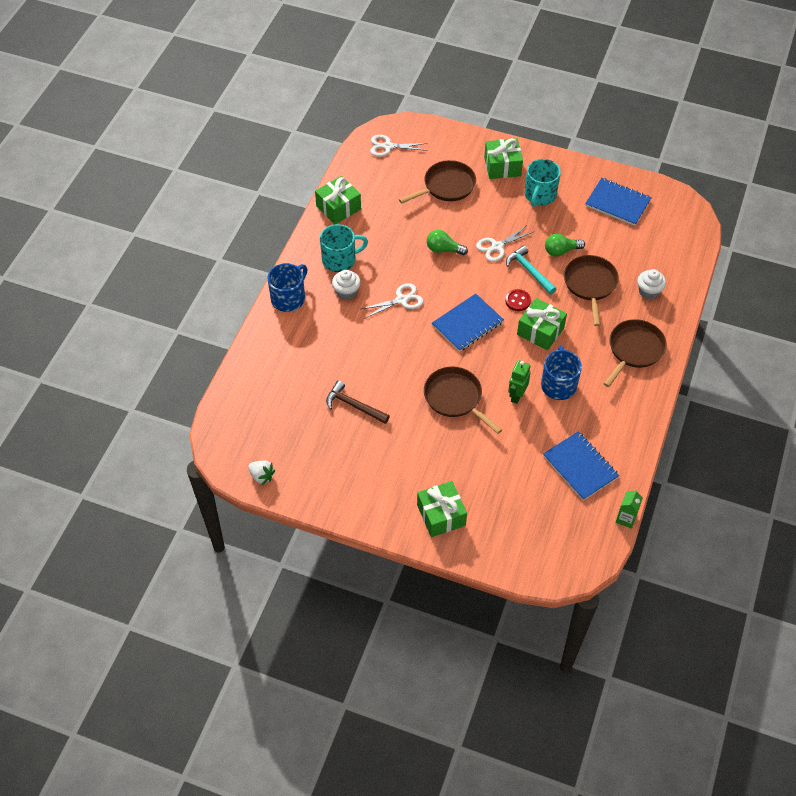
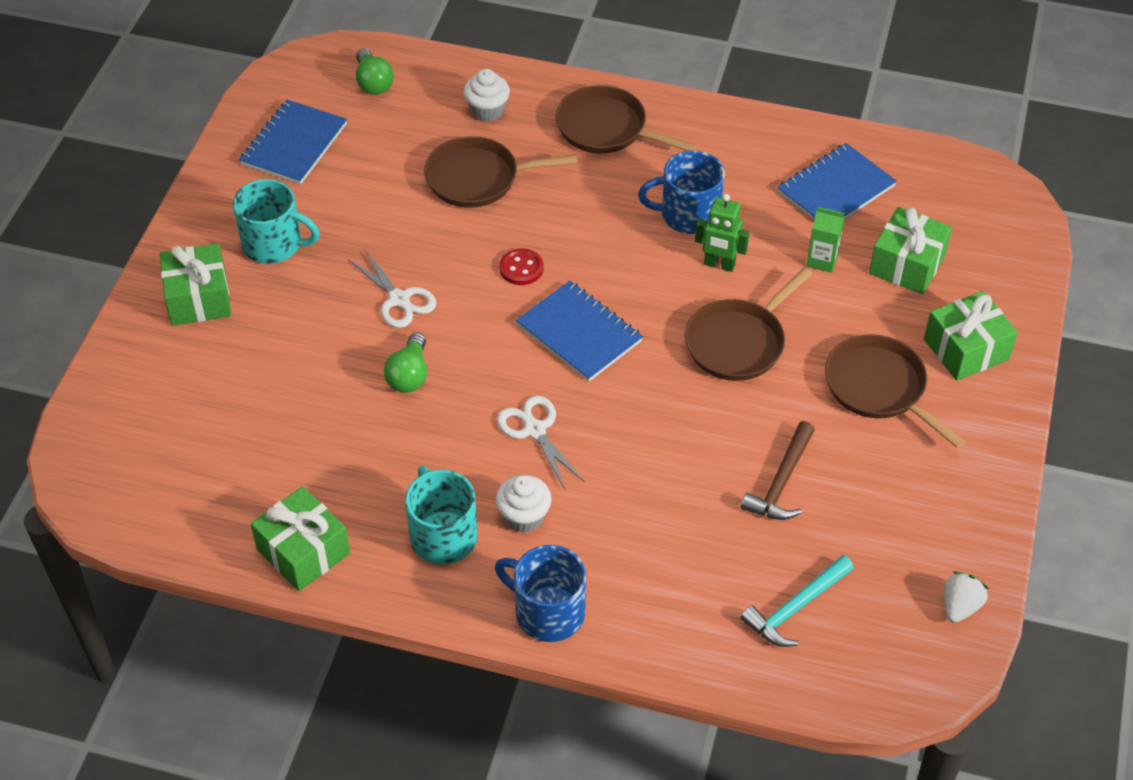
camera: 95 degrees left, 5 degrees down
white scissors [370,135,428,157] -> none
brown pan [399,160,476,204] -> brown pan moved to [825,334,966,448]
turquoise hammer [506,245,556,294] -> turquoise hammer moved to [740,555,854,647]
green gift [517,298,567,350] -> green gift moved to [869,207,952,294]
green light bulb [545,234,585,257] -> green light bulb moved to [356,48,394,95]
green carton [616,489,643,529] -> green carton moved to [807,207,845,273]

